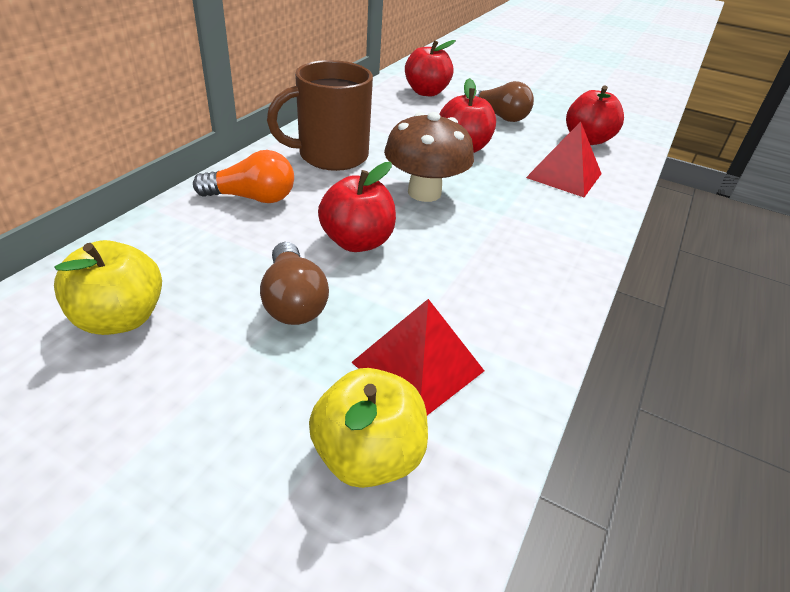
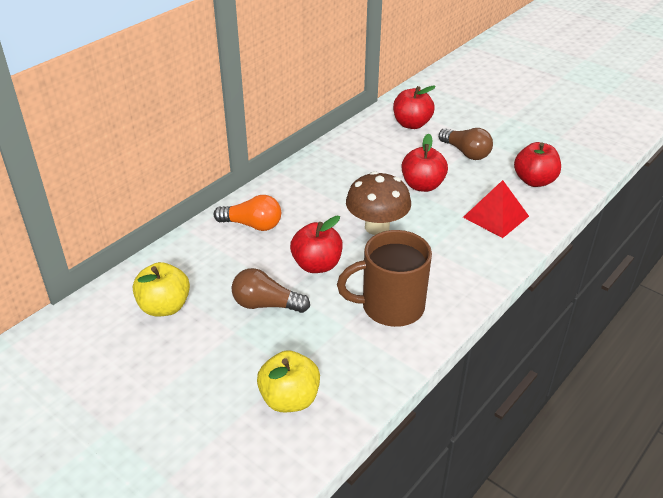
camera: 15 degrees right, 0 degrees up
brown light bulb [260,242,329,325] -> brown light bulb turned 105 degrees clockwise [232,268,310,313]
brown mug [267,60,373,171] -> brown mug moved to [337,230,432,327]
red pyramid [351,299,484,415] -> none

